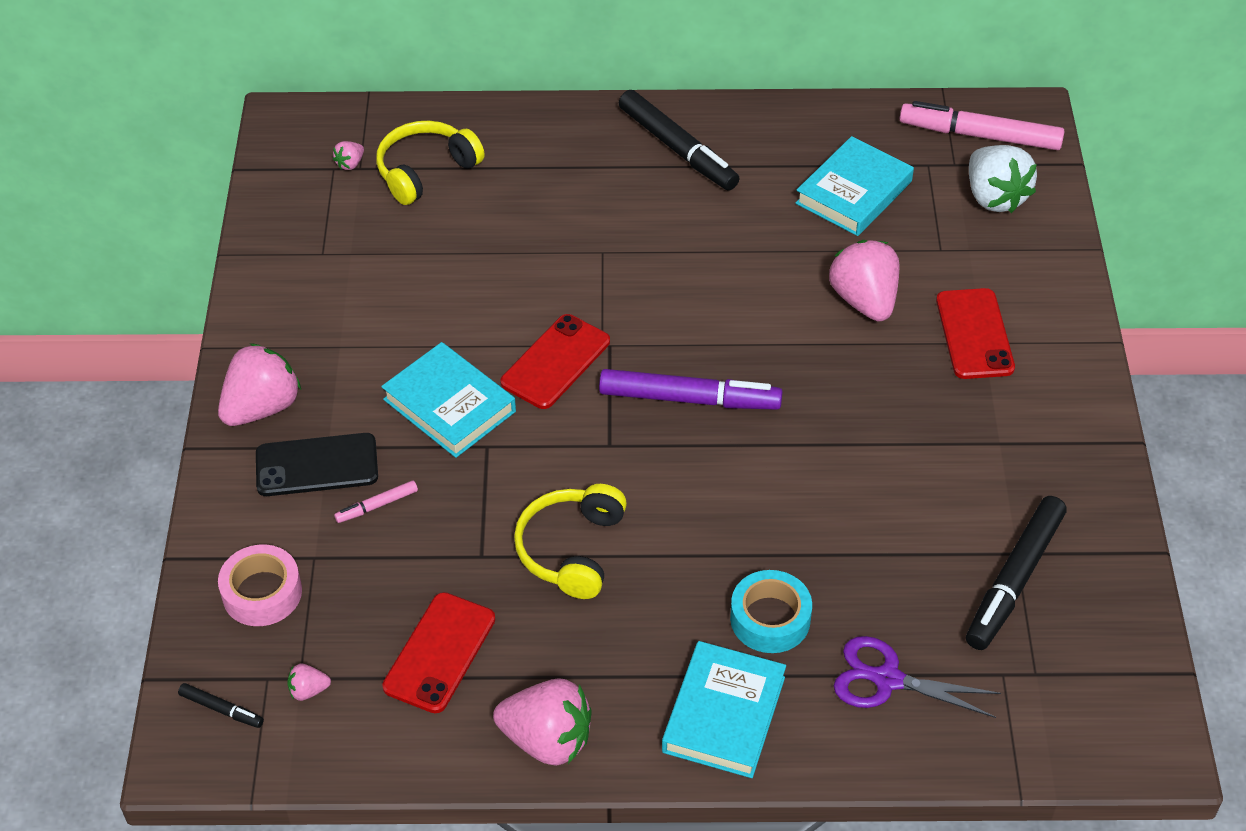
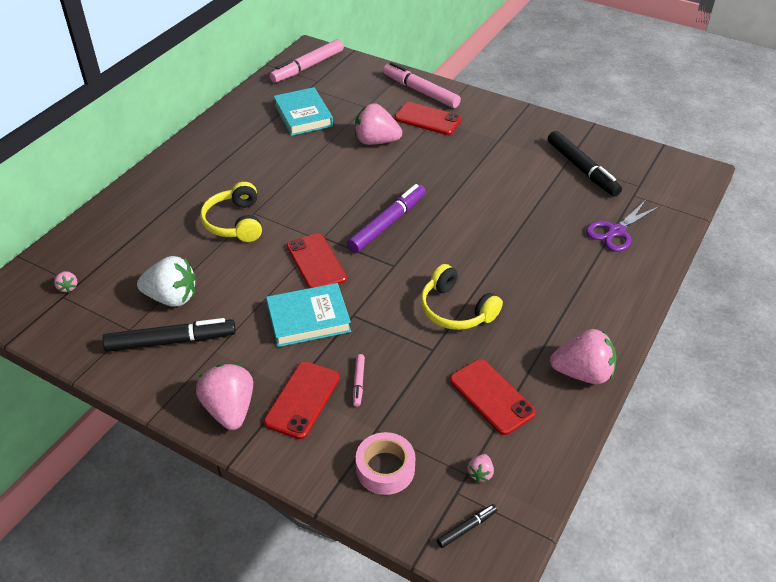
camera: 60 degrees left, 5 degrees down
black phone [256,433,378,496] -> red phone [264,361,340,439]
yellow headphones [376,121,485,205] -> yellow headphones moved to [200,182,262,242]
pink strawberry [493,678,592,766] -> pink strawberry turned 45 degrees clockwise [550,329,617,384]
black marker [619,90,739,190] -> black marker moved to [102,318,236,352]
turquoise book [662,641,786,778] -> none
turquoise tape [730,570,812,653] -> none
white strawberry [969,145,1037,213] -> white strawberry moved to [137,256,196,307]
none -> pink marker [383,62,461,108]

